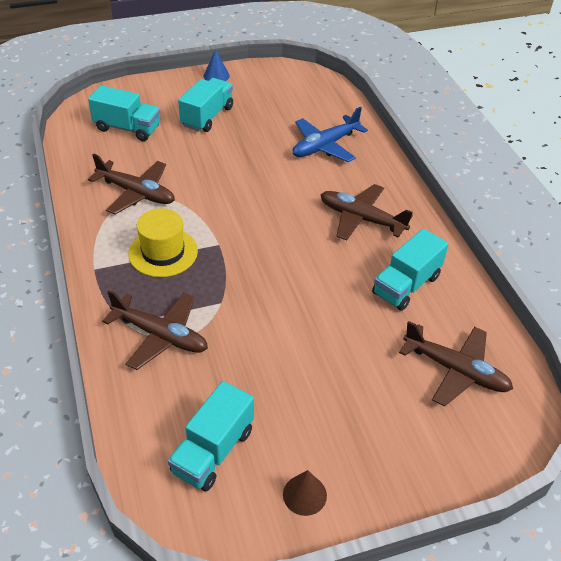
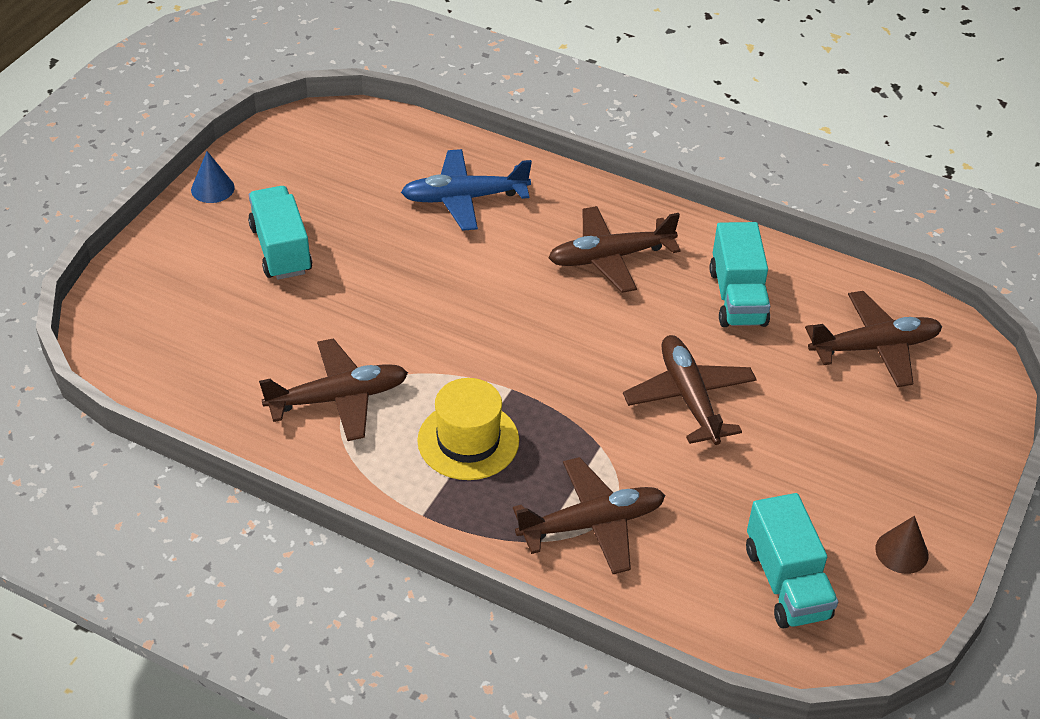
camera: 45 degrees left, 0 degrees up
turquoise truck [88,85,160,141] -> none
blue plane [293,107,368,162] -> blue plane turned 75 degrees clockwise [401,149,532,231]
none -> brown plane [623,335,757,445]

